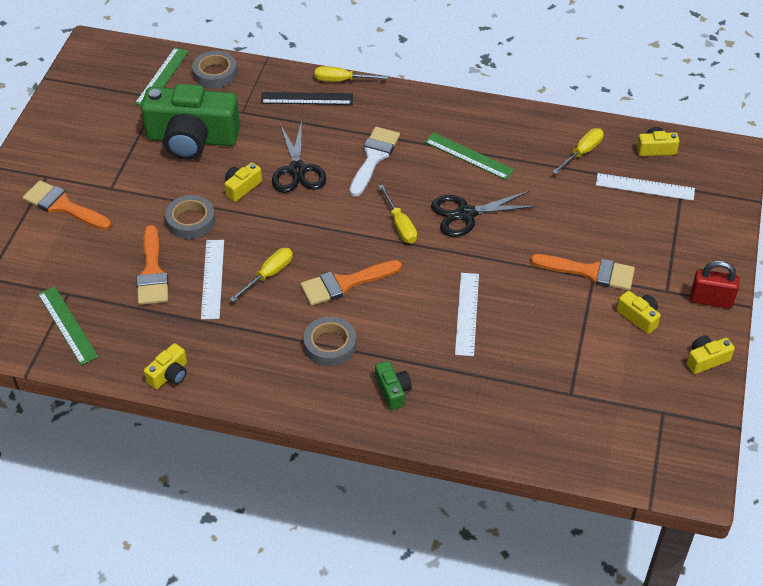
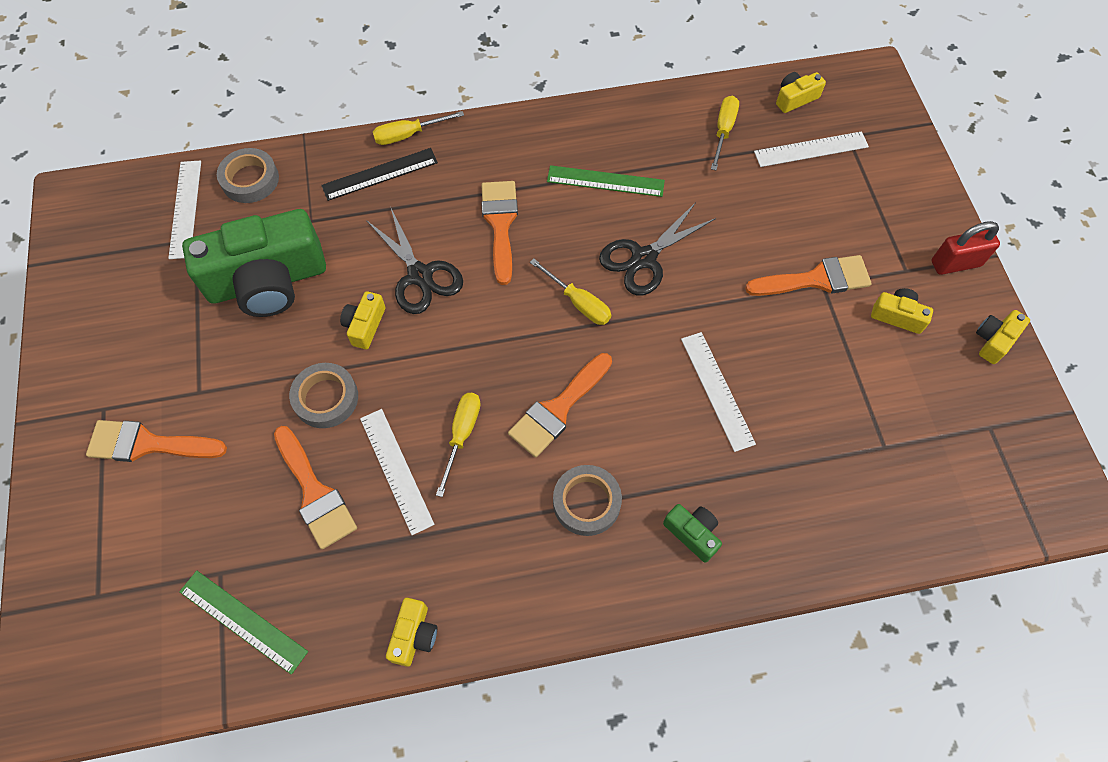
camera: 25 degrees left, 15 degrees up
green ruler [135,47,189,106] -> white ruler [168,160,201,259]
white brush [350,127,400,197] -> orange brush [481,181,518,285]

